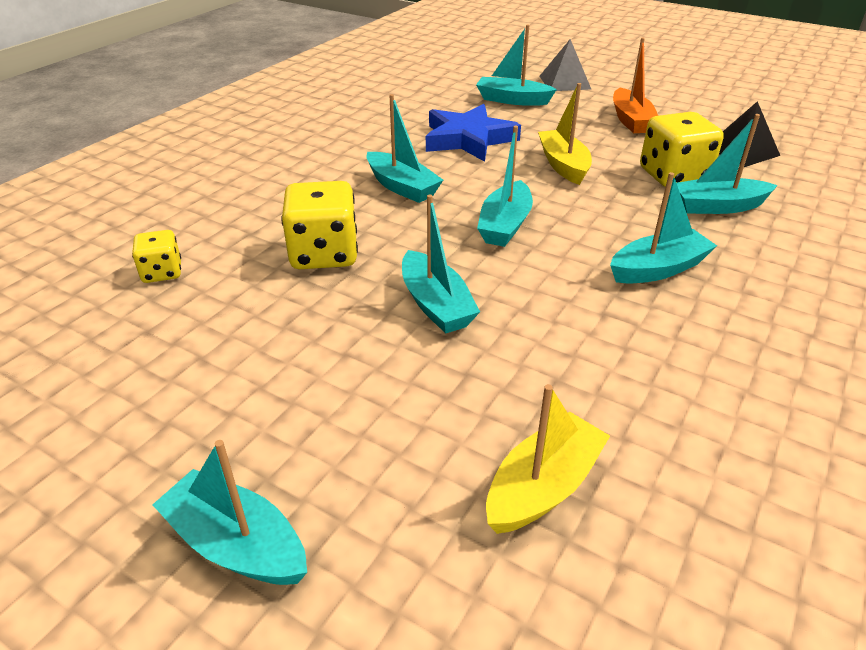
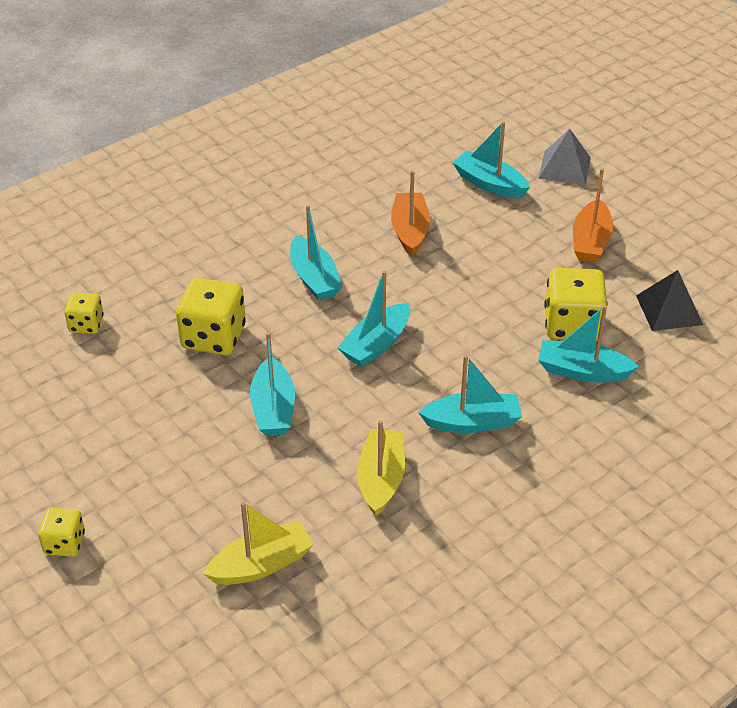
camera: 20 degrees right, 5 degrees up
turquoise boat [152,440,307,585] -> yellow dice [38,508,85,557]
blue star [426,104,521,162] -> orange boat [391,171,431,256]
yellow boat [538,83,592,185] -> yellow boat moved to [357,420,405,516]

